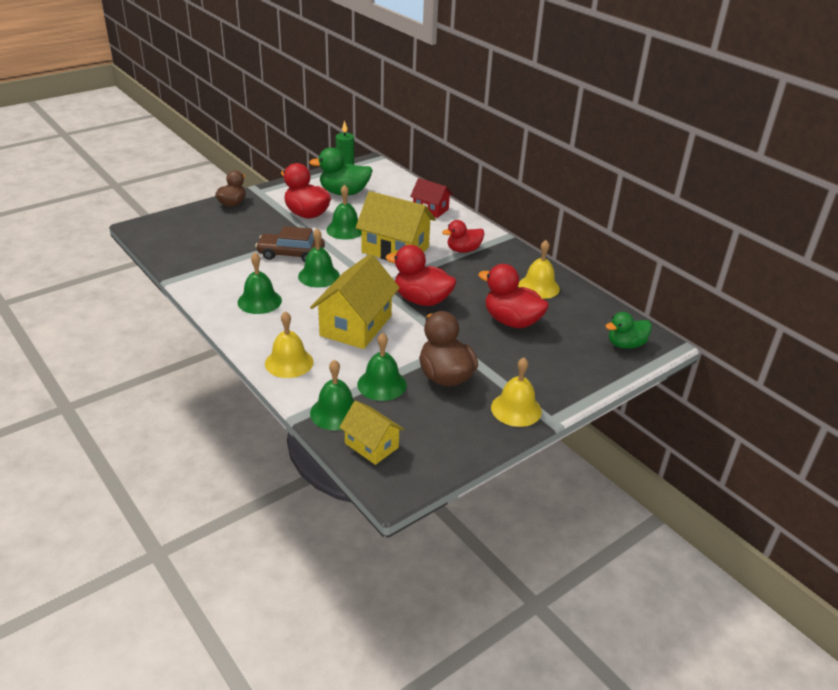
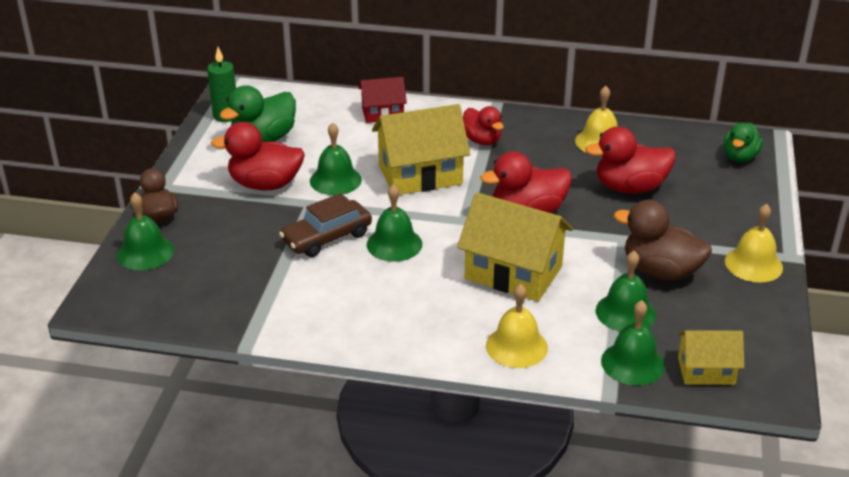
camera: 40 degrees left, 0 degrees up
green bell [238,253,282,314] -> green bell moved to [117,193,174,270]
yellow house [310,254,400,349] -> yellow house turned 45 degrees counterclockwise [457,192,573,302]
red duck [442,220,484,253] -> red duck turned 60 degrees counterclockwise [463,106,504,145]

